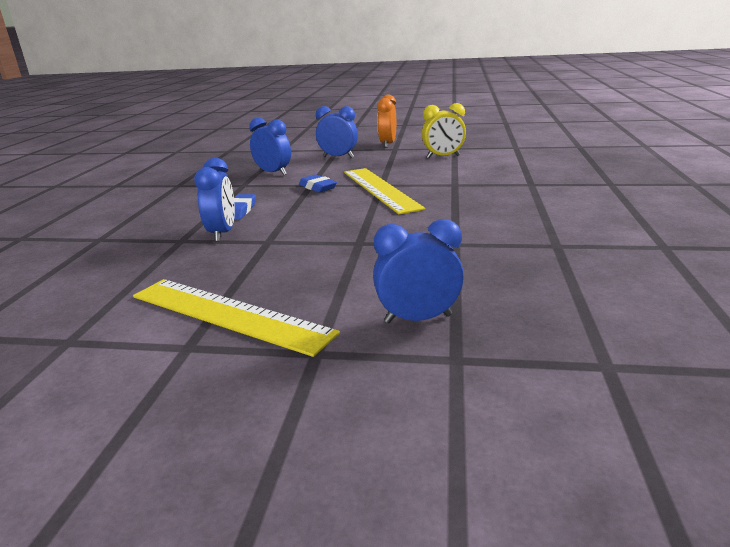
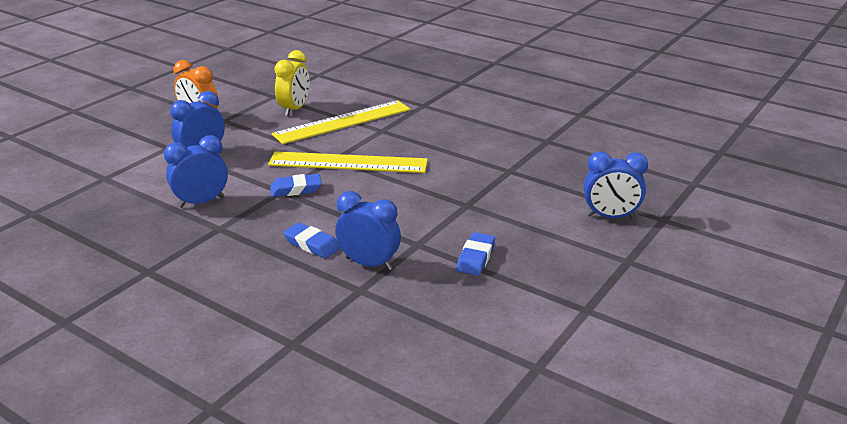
camera: 65 degrees left, 5 degrees up
yellow ruler [133,279,340,357] -> yellow ruler moved to [272,100,410,144]
blue clock [373,219,464,323] -> blue clock turned 105 degrees counterclockwise [584,151,648,218]
none -> blue eraser [456,232,495,276]

